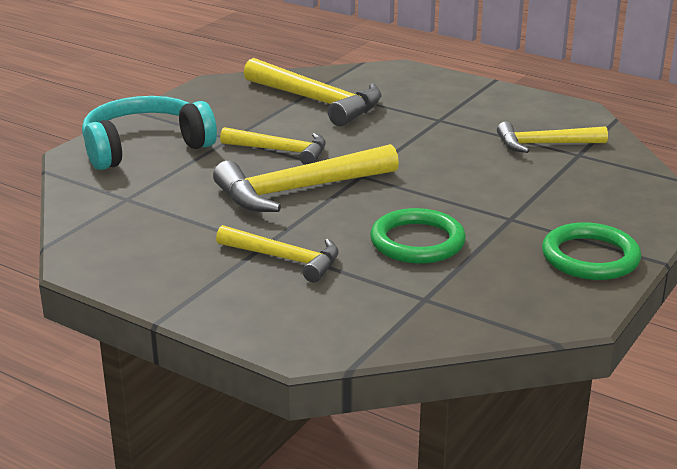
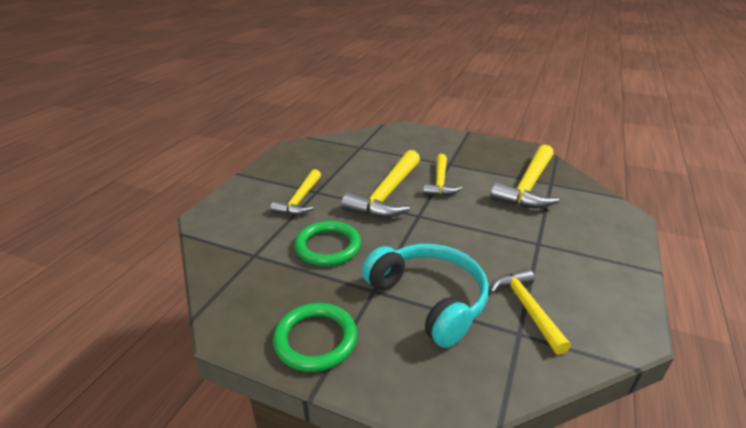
camera: 80 degrees right, 5 degrees up
turquoise headphones [82,96,217,170] -> turquoise headphones moved to [362,244,489,348]
yellow hammer [213,144,399,212] -> yellow hammer turned 120 degrees counterclockwise [342,150,420,218]

